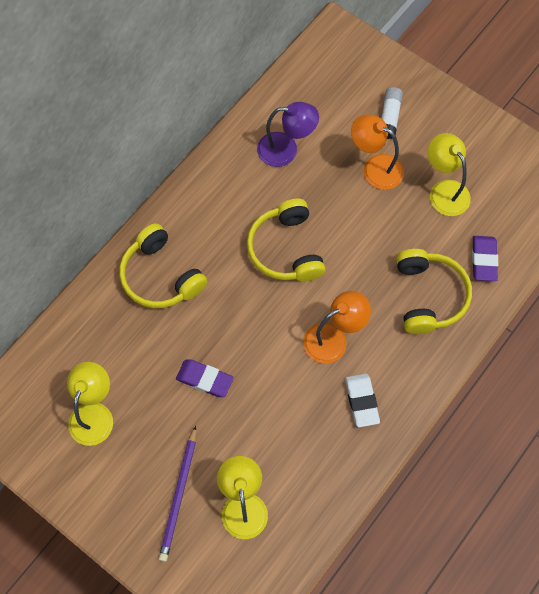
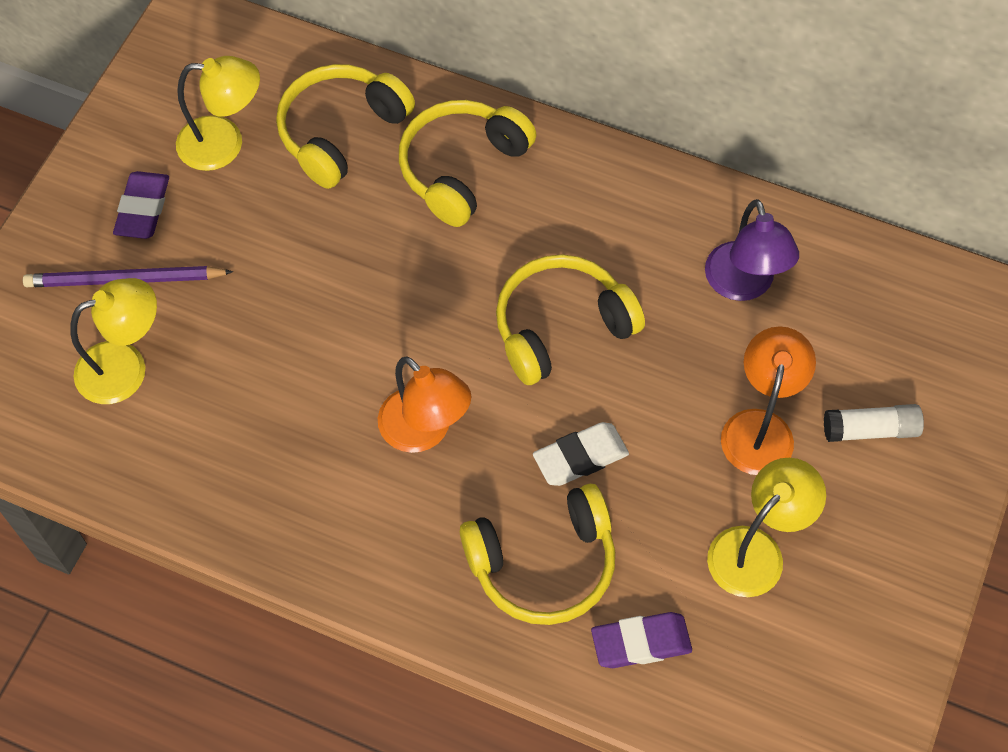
camera: 75 degrees right, 5 degrees down
purple eraser [176,359,234,397] -> purple eraser moved to [113,171,169,239]
white eraser [345,374,380,427] -> white eraser moved to [533,422,629,486]
none -> yellow headphones [276,64,415,189]

